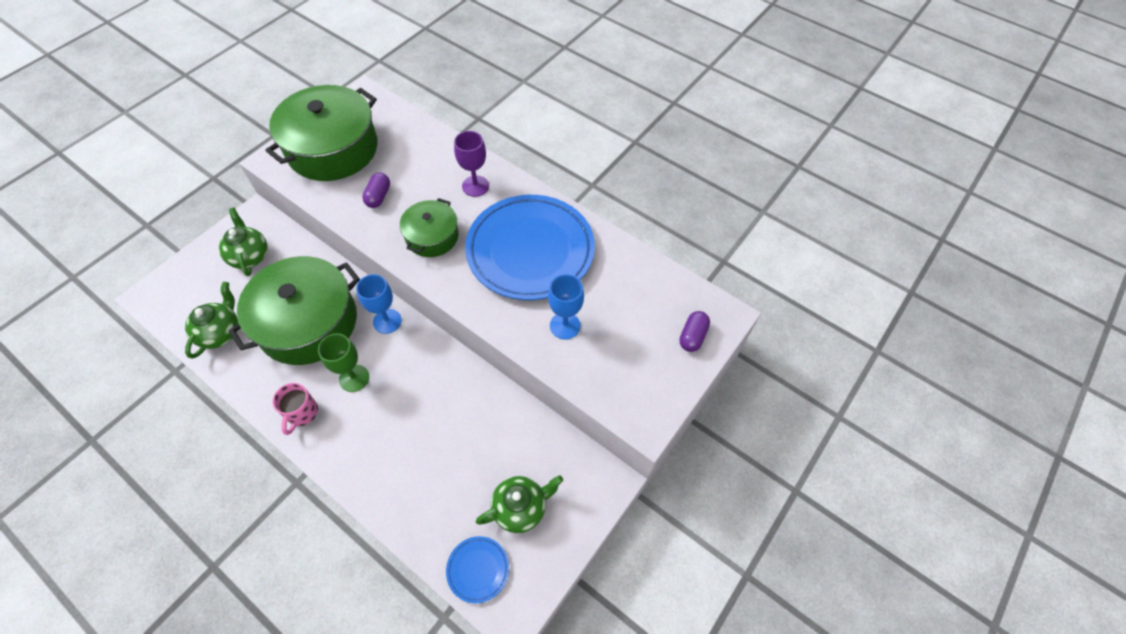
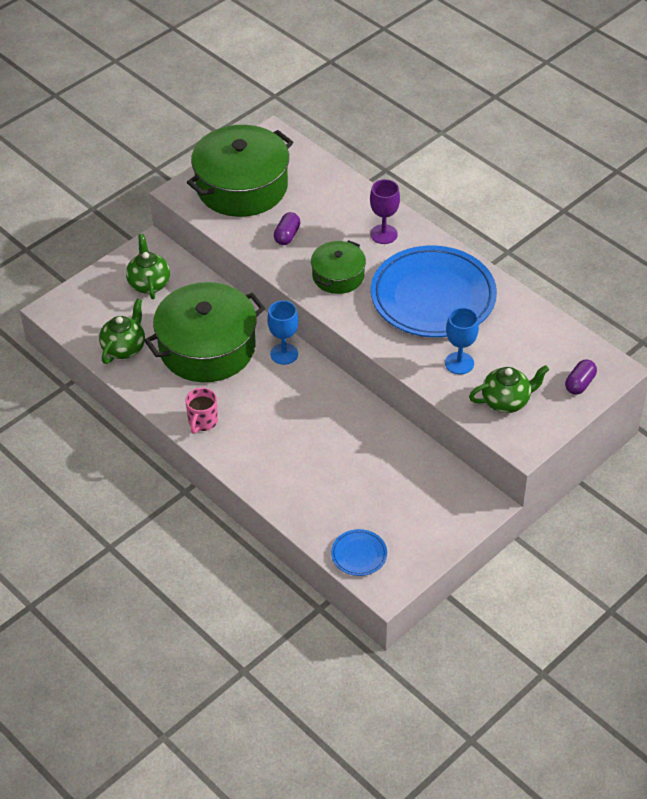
camera: 10 degrees right, 10 degrees down
green goblet [318,333,369,392] -> none
green teapot [476,475,563,533] -> green teapot moved to [469,365,549,413]

